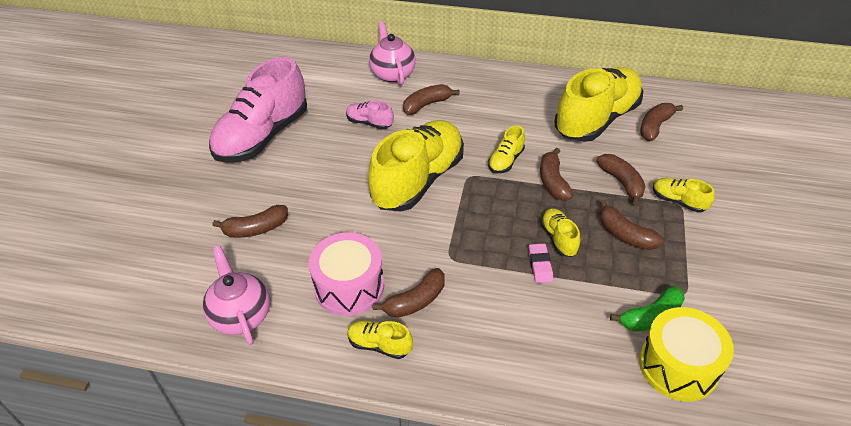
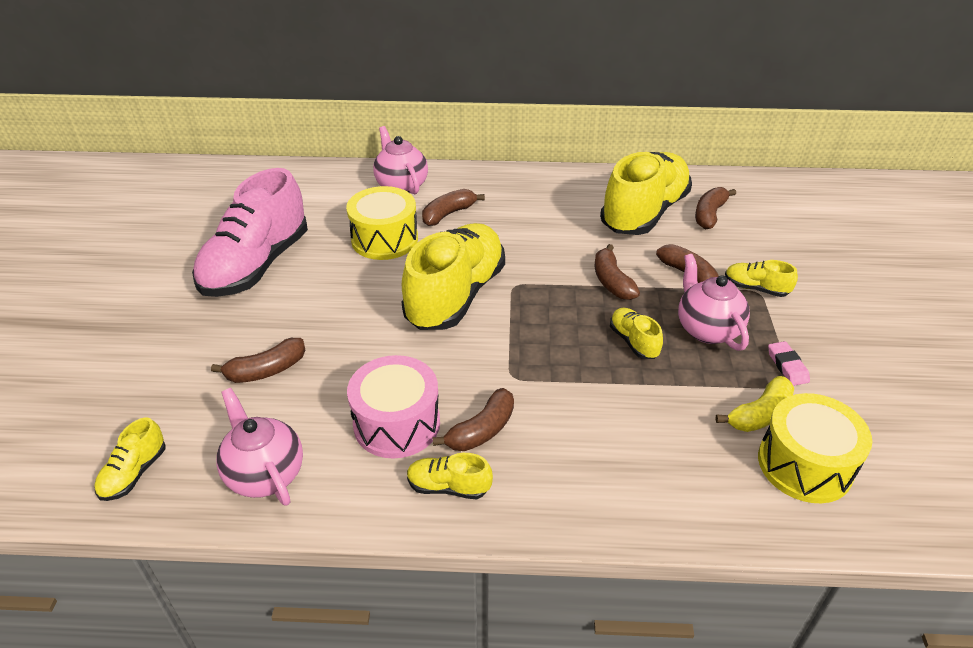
camera: 10 degrees left, 5 degrees down
pink shoe [346,100,394,129] -> yellow drum [346,186,418,260]
yellow shoe [488,125,525,173] -> yellow shoe moved to [94,417,166,501]
pink eraser [529,243,553,283] -> pink eraser moved to [768,341,810,386]
brown banana [599,200,664,250] -> pink teapot [678,254,750,351]
green banana [610,286,685,331] -> yellow banana [715,376,795,432]

